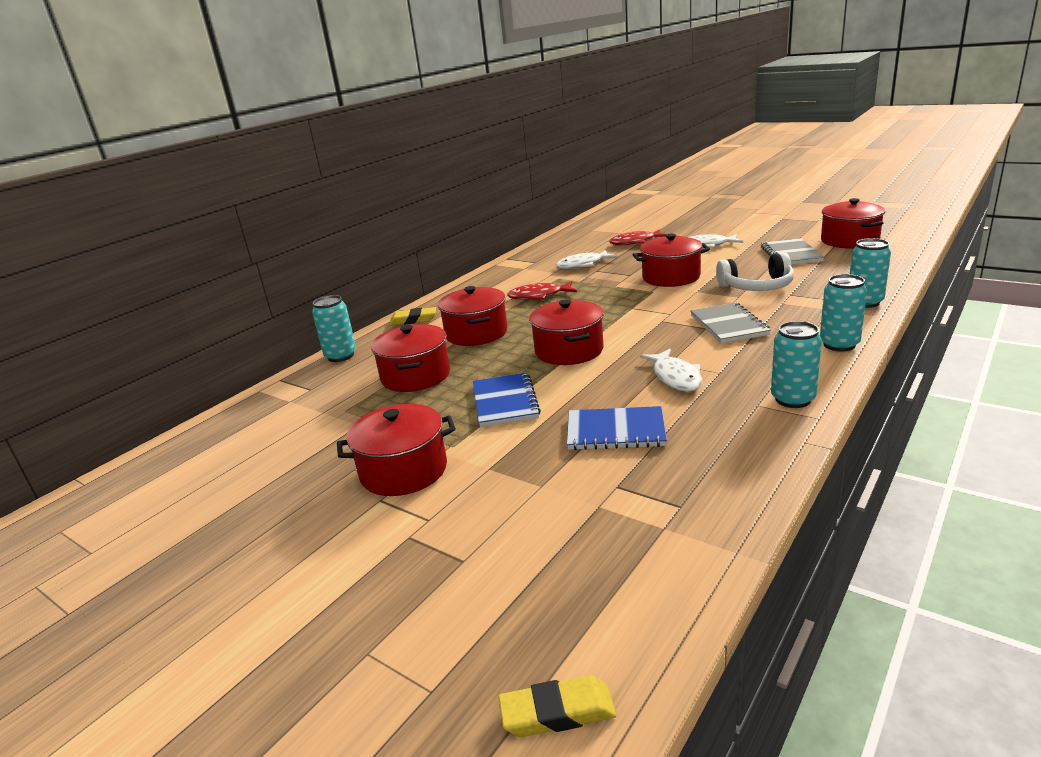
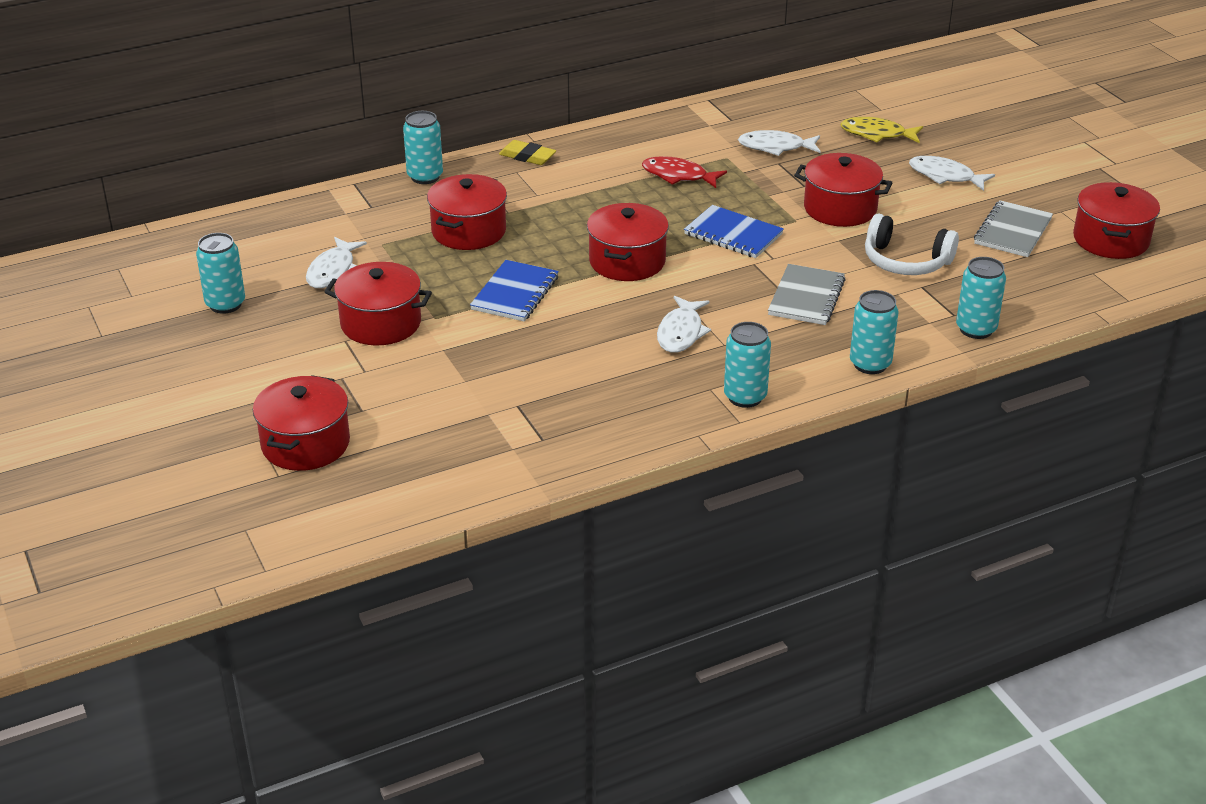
camera: 25 degrees right, 10 degrees up
red pot [438,286,508,346] -> red pot moved to [253,375,350,471]
yellow eraser [498,676,616,737] -> none
blue notebook [567,406,667,450] -> blue notebook moved to [684,205,784,258]
red fish [609,229,667,245] -> yellow fish [840,117,923,143]
none -> turquoise can [196,233,245,314]
none -> white fish [306,237,367,288]

